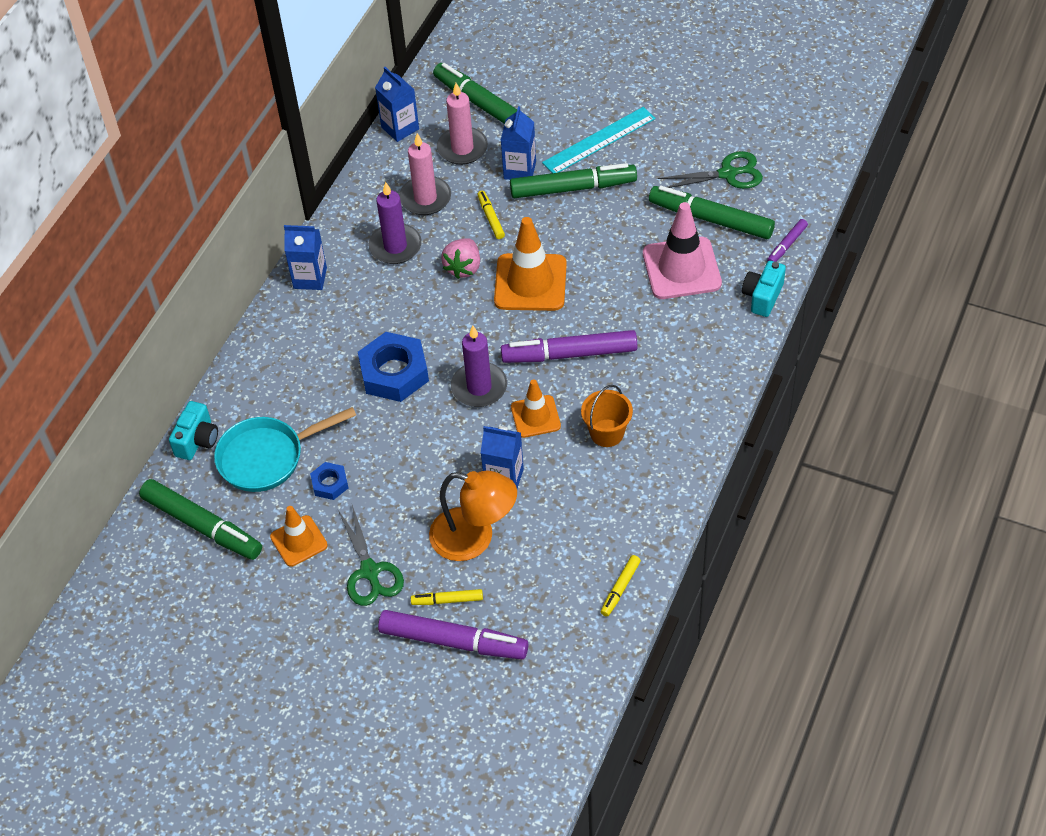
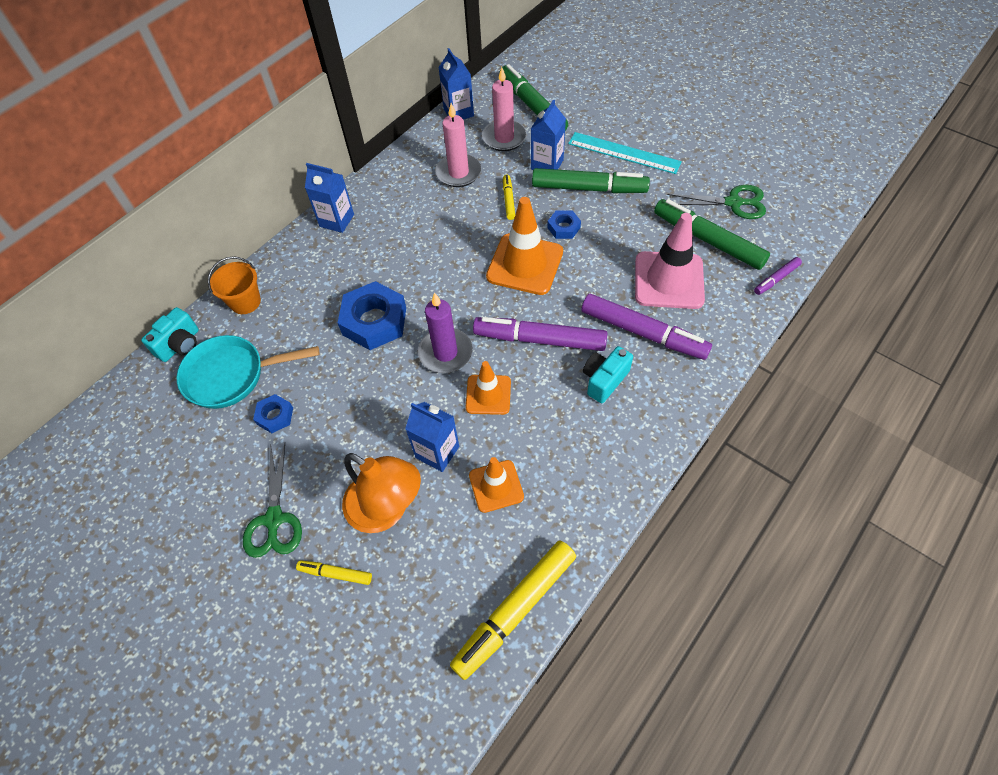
camera: 15 degrees right, 5 degrees up
green marker [139,479,262,560] -> none
orange traffic cone [270,506,328,567] -> orange traffic cone moved to [469,457,524,513]
purple candle [369,182,421,264] -> none
purple marker [378,610,528,660] -> purple marker moved to [581,294,712,360]
pink strawberry [441,238,480,279] -> none
turquoise ruler [542,107,656,173] -> turquoise ruler turned 45 degrees clockwise [568,132,682,174]
orange bucket [581,385,633,447] -> orange bucket moved to [208,256,261,314]
yellow marker [601,555,641,617] -> yellow marker [450,540,576,680], size x2.07
turquoise camera [742,261,786,317] -> turquoise camera moved to [583,346,633,403]
none -> blue nut [547,210,581,239]

